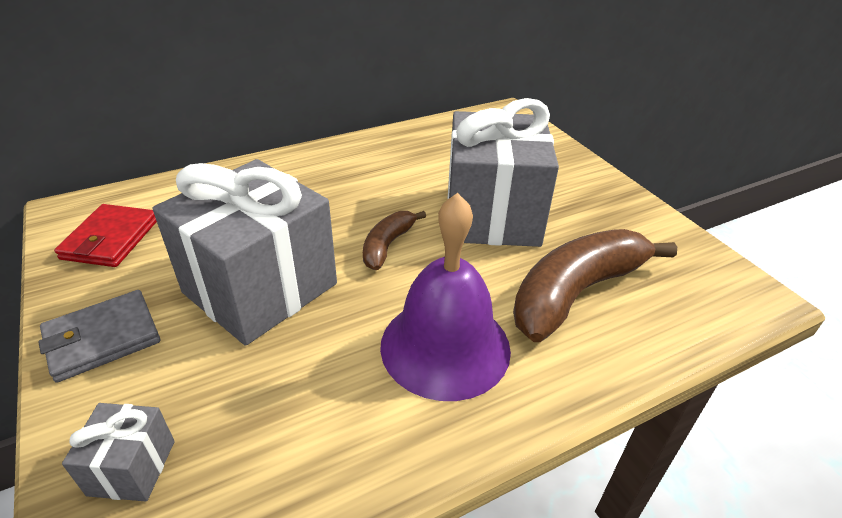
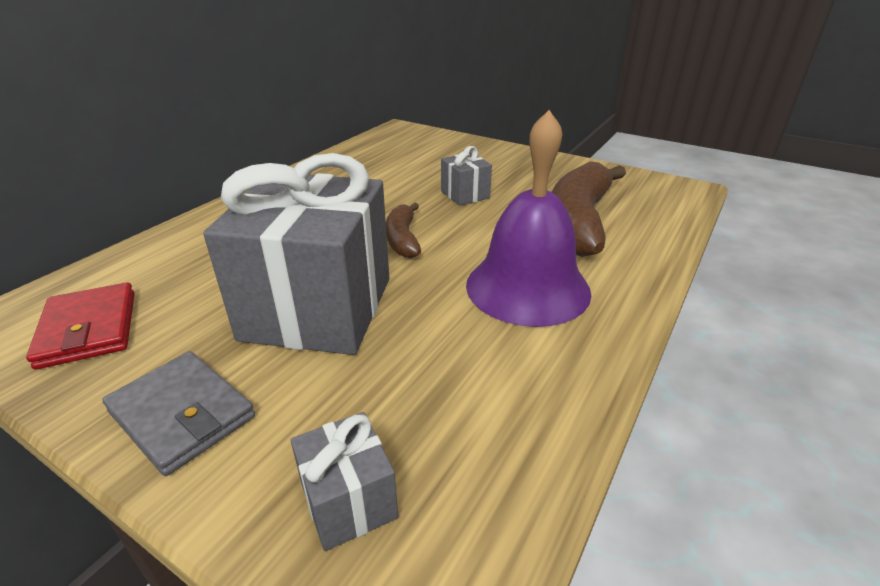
camera: 30 degrees left, 5 degrees down
grey wallet [38,290,160,383] -> grey wallet turned 75 degrees counterclockwise [102,351,255,476]
grey gift [447,98,559,247] -> grey gift [441,146,492,206], size x0.43

